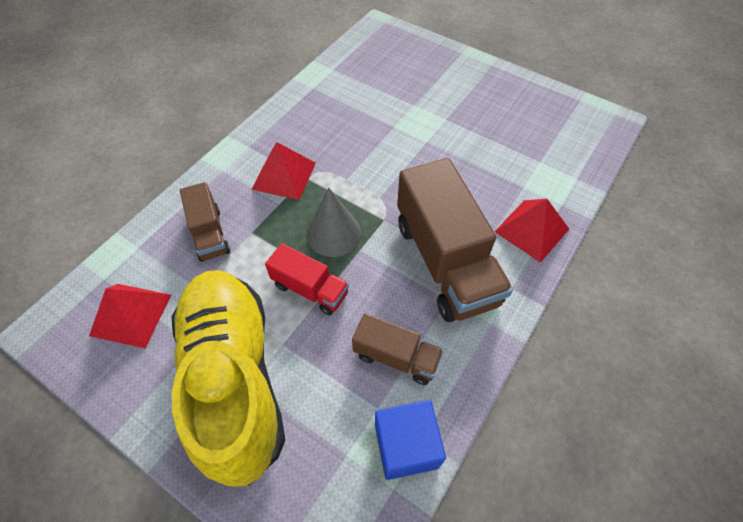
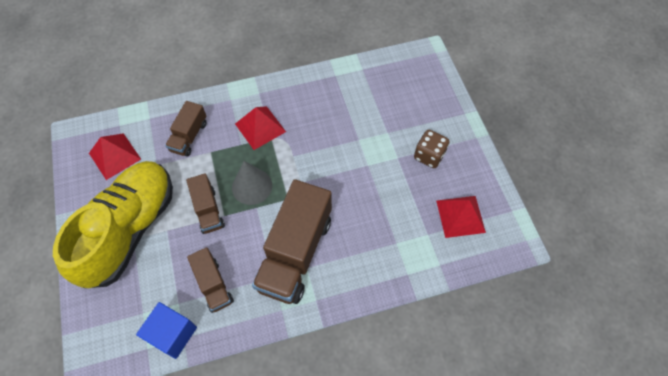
camera: 40 degrees right, 5 degrees up
red truck [265,243,349,315] -> brown truck [186,173,225,234]
red pyramid [494,199,569,263] -> red pyramid moved to [436,196,486,238]
none -> brown dice [414,130,449,168]

